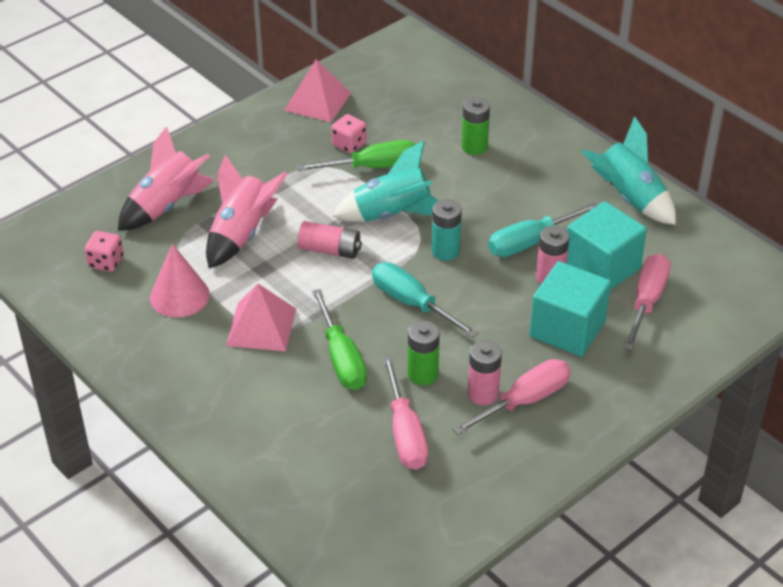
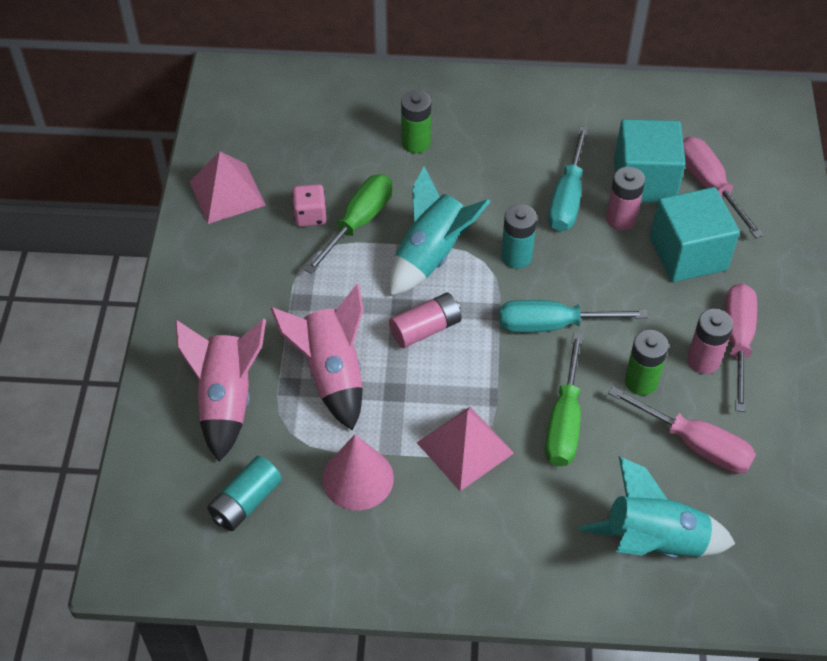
camera: 45 degrees left, 10 degrees up
pink dice [85,231,123,272] -> turquoise battery [207,456,282,531]
green screwdriver [312,289,367,390] -> green screwdriver turned 75 degrees clockwise [545,333,583,466]
turquoise rocket [582,116,676,225] -> turquoise rocket moved to [579,457,735,558]

